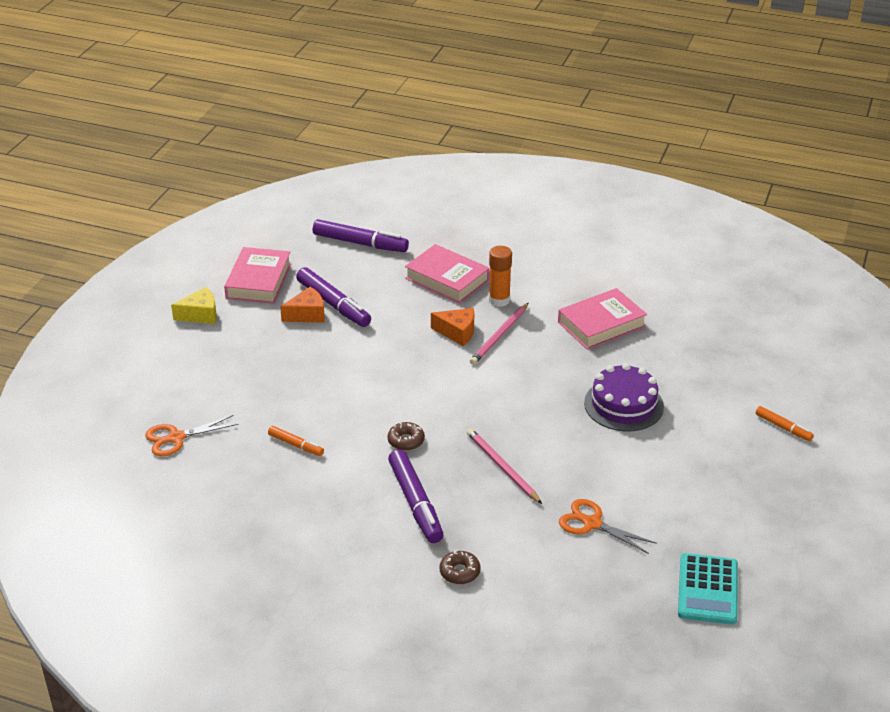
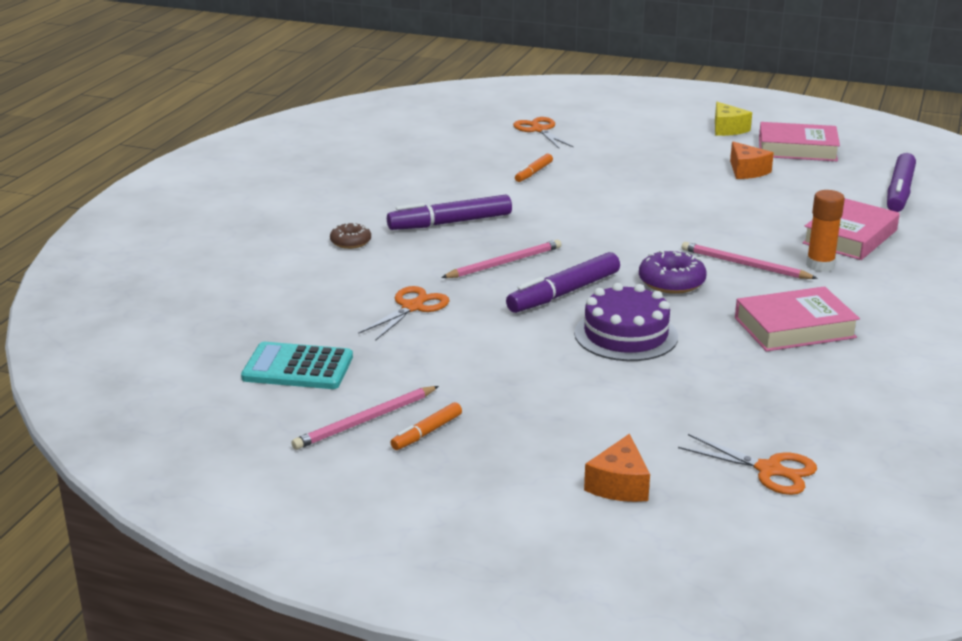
camera: 90 degrees right, 10 degrees down
purple marker [296,267,371,327] -> purple marker moved to [506,252,620,313]
brown donut [387,422,425,451] -> none
orange cheese [431,308,474,346] -> orange cheese moved to [584,434,650,502]
pink book [558,288,647,350] -> pink book turned 75 degrees counterclockwise [735,286,860,352]
orange marker [755,406,814,441] -> orange marker moved to [390,402,462,450]
none -> pink pencil [291,386,439,450]
none -> purple donut [639,250,707,294]
none -> orange scissors [678,434,817,495]

